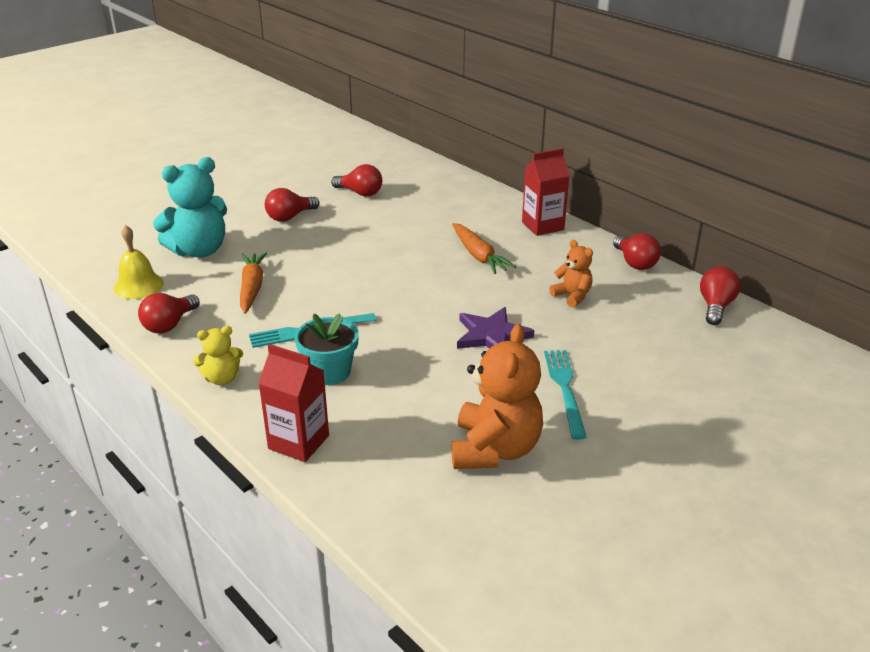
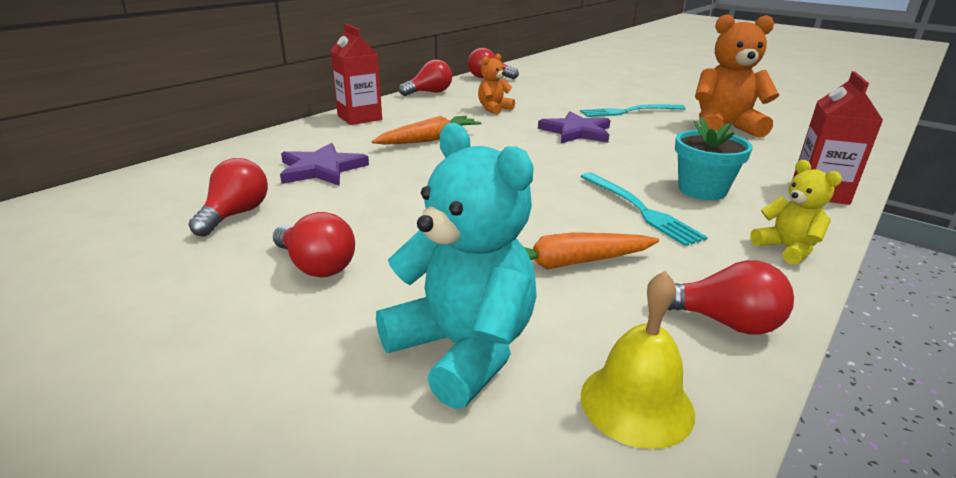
camera: 100 degrees left, 5 degrees down
none -> purple star [280,143,369,186]

